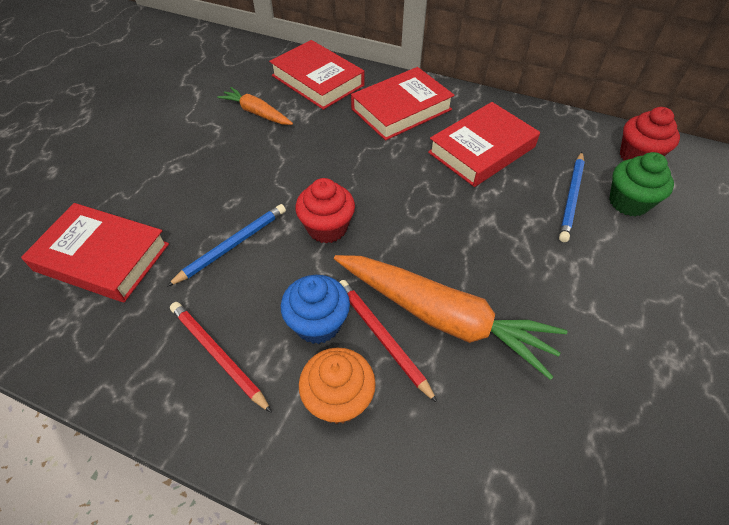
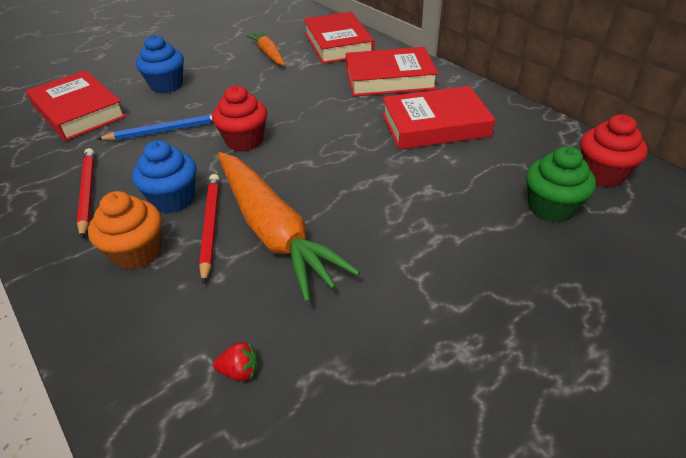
camera: 30 degrees right, 10 degrees down
blue pencil [559,152,585,242] -> none
none -> blue cupcake [136,35,184,93]
none -> red strawberry [213,341,258,381]

